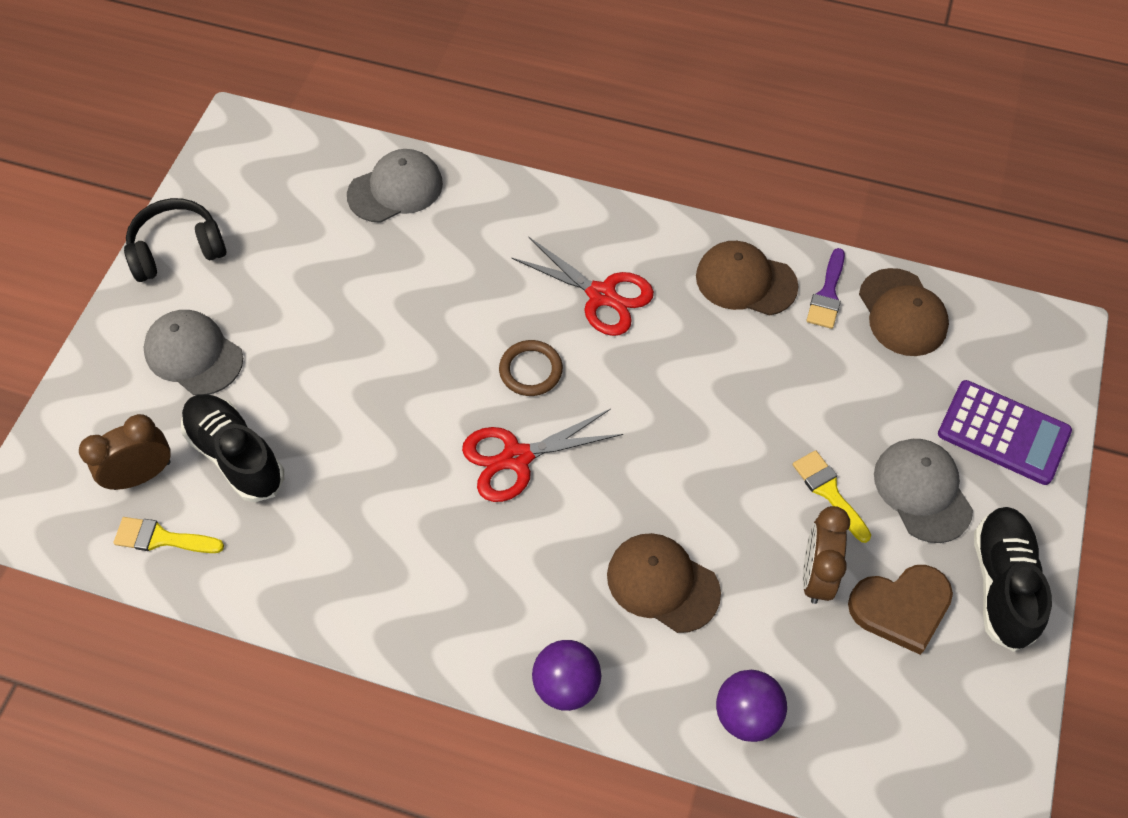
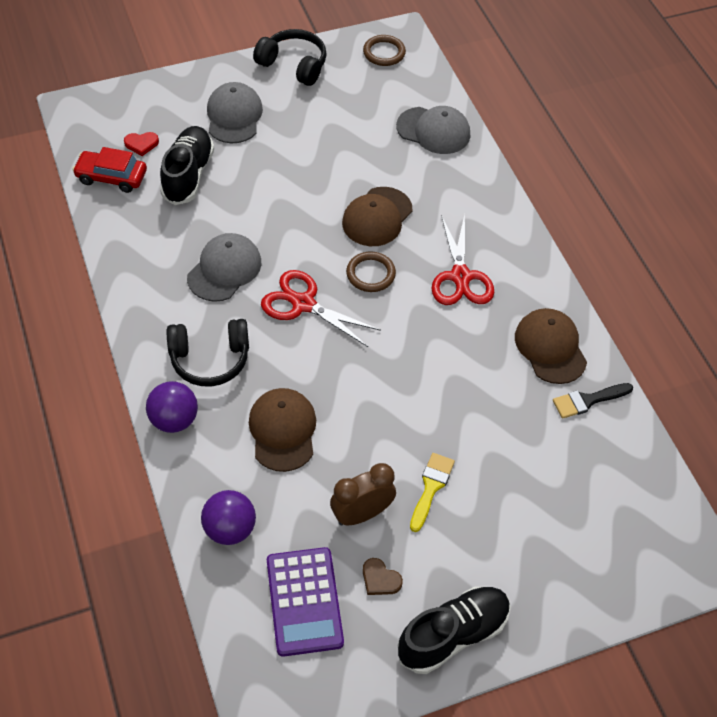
camera: 50 degrees right, 5 degrees down
brown clock [79,414,171,490] -> red heart [124,132,159,156]
yellow brush [113,517,224,553] -> red car [72,147,147,193]
purple brush [806,248,845,329] -> black brush [553,383,633,419]
brown heart [848,565,953,655] -> brown heart [363,558,403,595], size x0.51
brown cap [859,268,949,356] -> brown cap moved to [342,187,413,246]
grey cap [874,439,973,543] -> grey cap moved to [187,233,262,302]
purple calculator [938,380,1072,485] -> purple calculator moved to [267,547,344,657]
none -> black headphones [167,319,249,387]
none -> brown ring [363,35,406,66]

